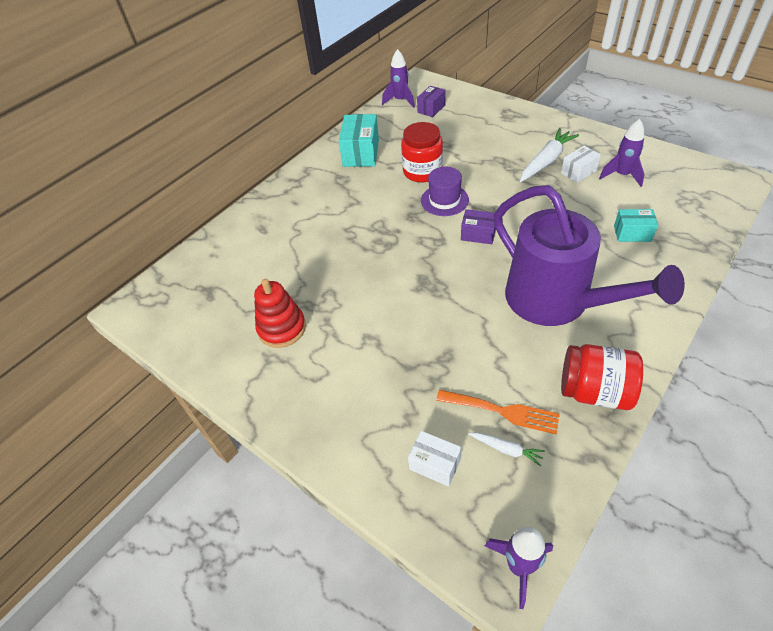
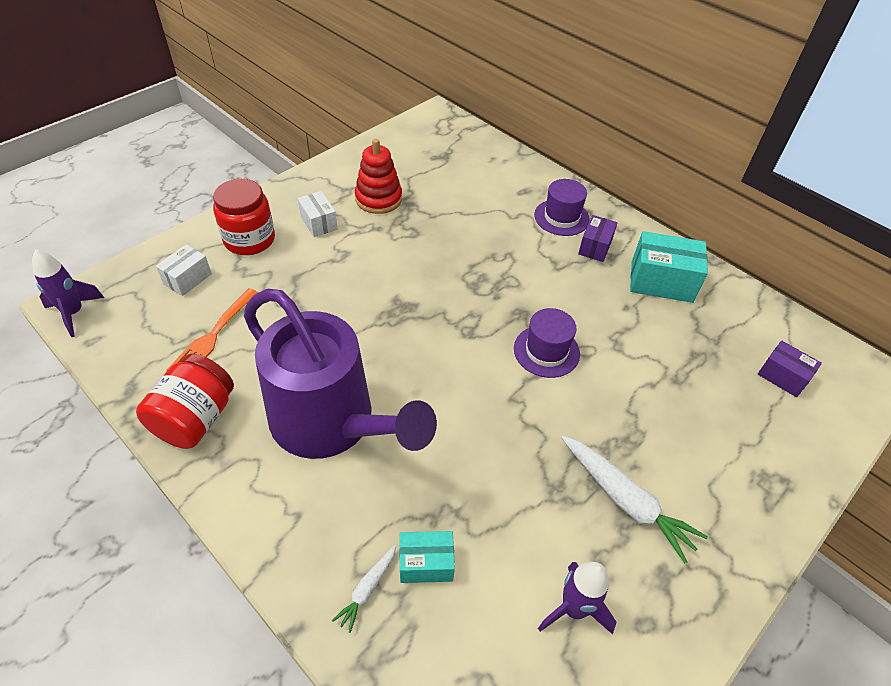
camera: 90 degrees right, 0 degrees up
purple rocket [382,49,415,108] -> none
red jar [401,122,443,182] -> red jar moved to [213,179,275,255]
purple box [461,209,496,244] -> purple box moved to [578,215,618,262]
white carrot [469,432,545,466] -> white carrot moved to [332,545,396,633]
purple watering can [494,185,685,326] -> purple watering can turned 105 degrees counterclockwise [244,289,437,459]
white box [561,146,601,183] -> white box moved to [298,191,338,237]
turquoise box [614,209,658,242] -> turquoise box turned 75 degrees clockwise [399,531,455,583]
none -> purple hat [534,179,590,236]

